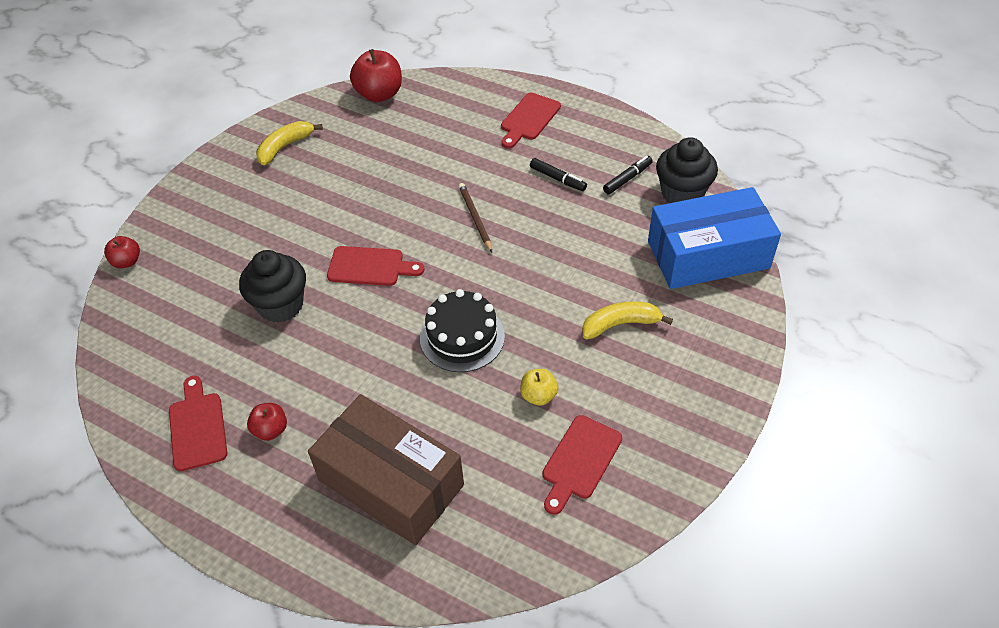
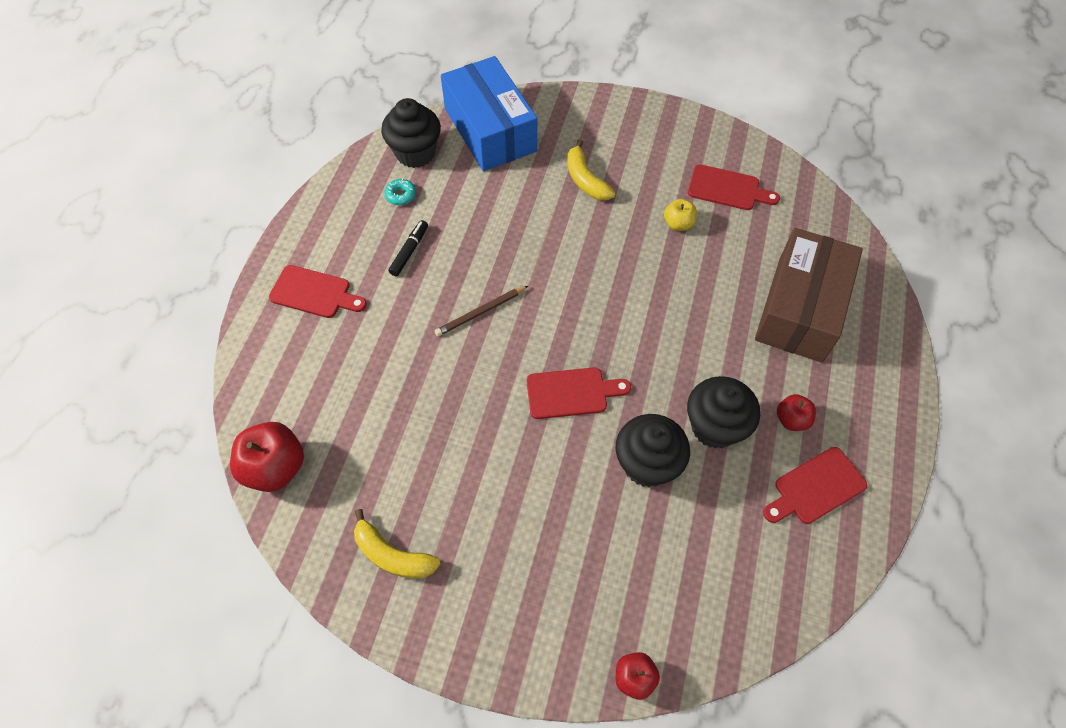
camera: 105 degrees left, 10 degrees up
red cutting board [327,246,424,286] -> red cutting board turned 90 degrees clockwise [527,367,631,419]
black cake [420,289,505,372] -> none
black marker [603,156,653,194] -> turquoise donut [384,179,416,205]
none -> black cupcake [687,376,760,449]

